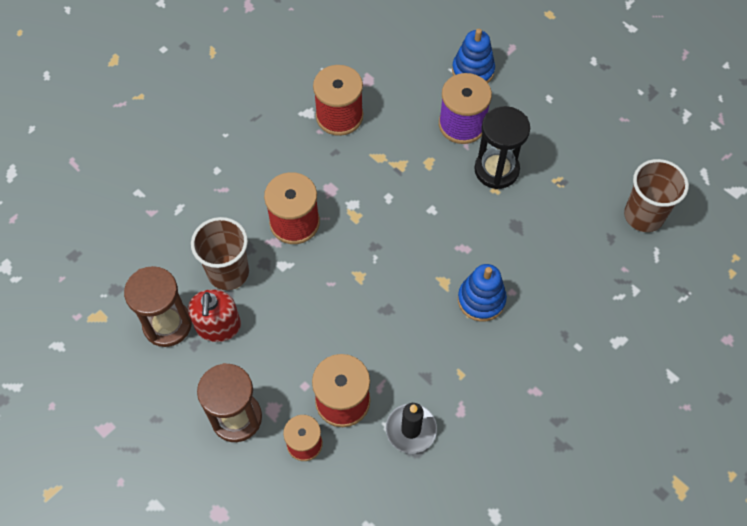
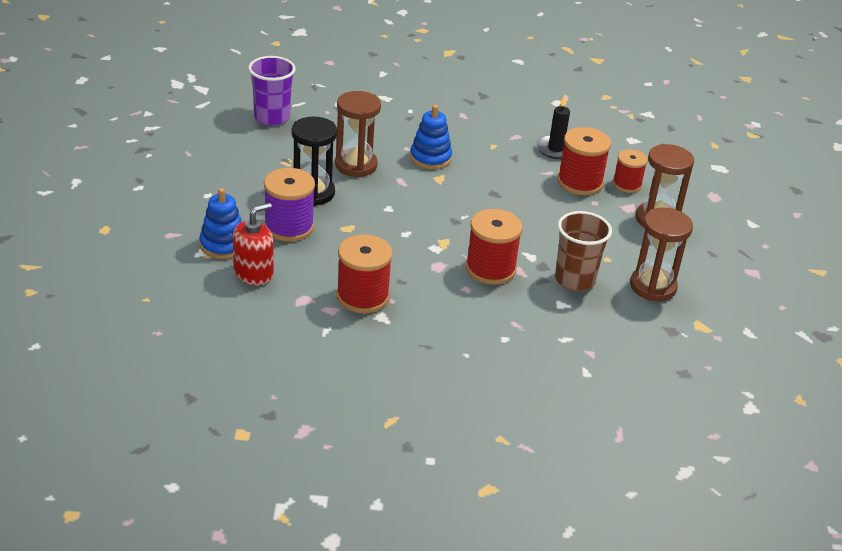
camera: 135 degrees left, 25 degrees down
red soap dispenser [188,289,241,342] -> red soap dispenser moved to [233,203,274,286]
brown cup [624,159,689,232] -> purple cup [248,56,296,126]
none -> brown hourglass [335,91,381,177]

